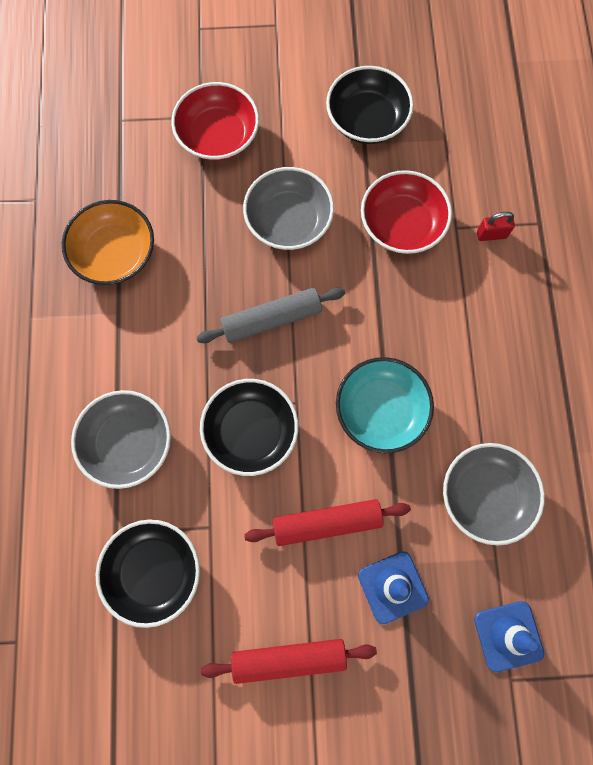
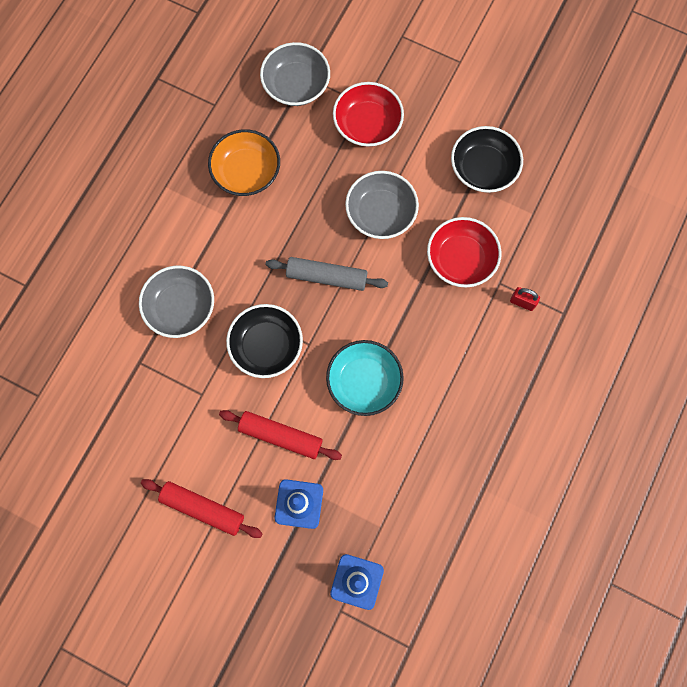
camera: 30 degrees right, 0 degrees up
black bowl [96,519,200,628] -> none
grey bowl [443,443,545,546] -> grey bowl moved to [260,42,330,106]

